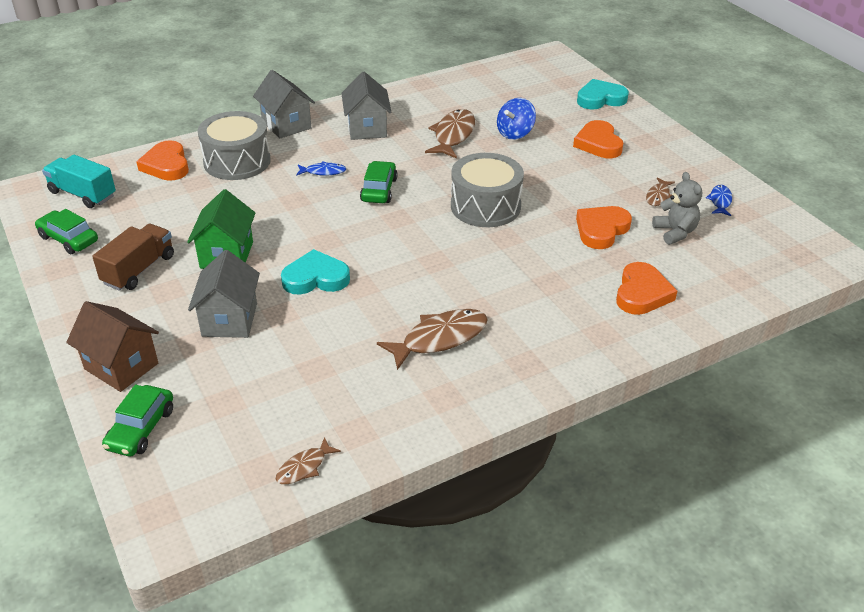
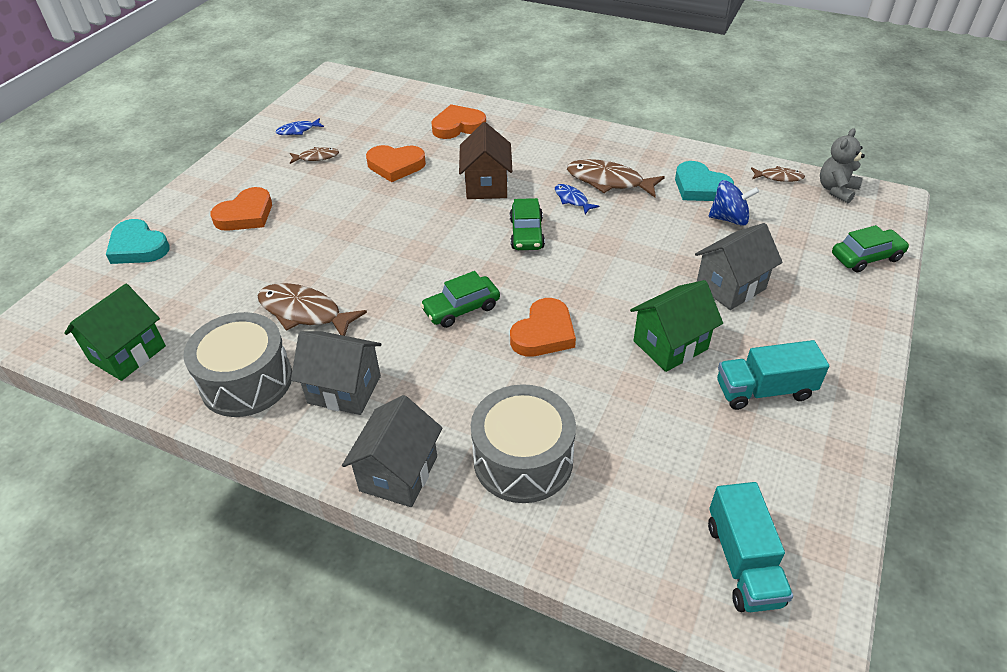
camera: 125 degrees left, 5 degrees up
green car [35,209,98,254] -> green car moved to [510,198,545,250]
brown house [66,301,159,392] -> brown house moved to [459,122,512,199]
brown truck [92,224,174,291] -> turquoise truck [717,340,829,410]
orange heart [136,140,189,181] -> orange heart moved to [510,298,576,357]
turquoise heart [281,249,350,294] -> turquoise heart moved to [675,161,734,201]
blue fish [296,161,346,176] -> blue fish moved to [555,184,600,214]
grey house [341,72,392,140] -> grey house turned 60 degrees clockwise [291,331,381,415]
brown fish [425,109,475,159] -> brown fish turned 45 degrees clockwise [258,283,367,336]
grey drum [451,153,524,227] -> grey drum moved to [183,312,292,417]
blue spinning top [497,98,536,140] -> blue spinning top moved to [709,180,759,226]
grey teddy bear [652,172,702,245] -> grey teddy bear moved to [820,128,865,203]
none -> green house [64,284,166,381]

